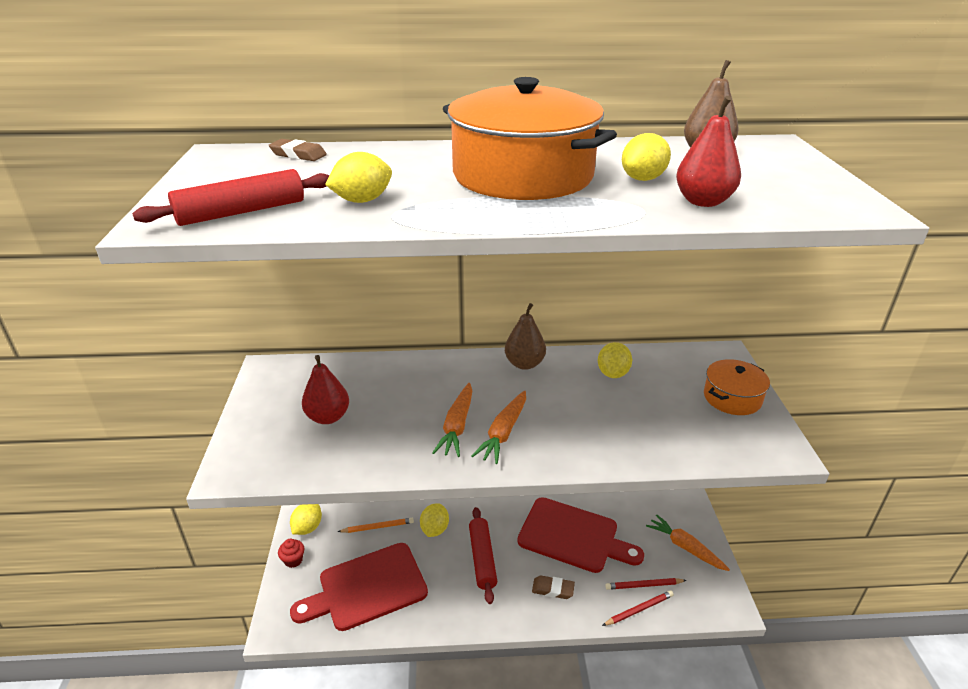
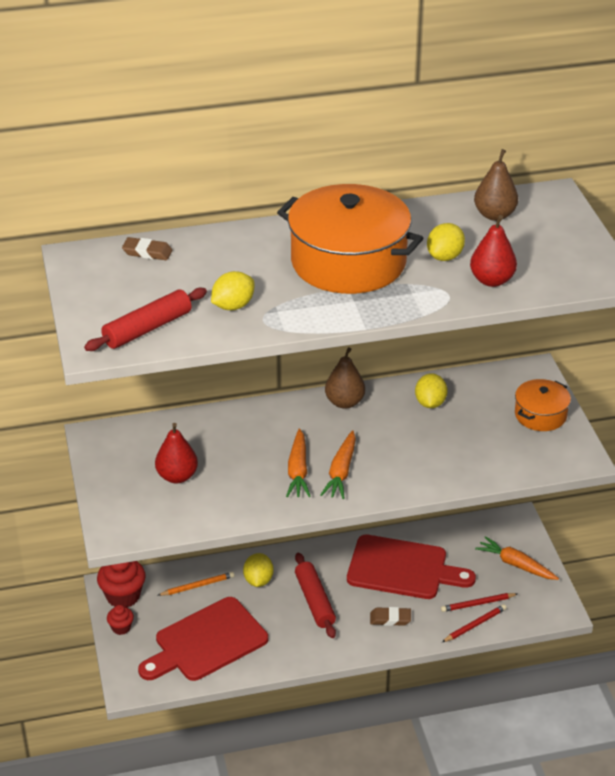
camera: 10 degrees left, 5 degrees up
yellow lemon [290,504,322,535] -> red cupcake [97,561,146,608]

